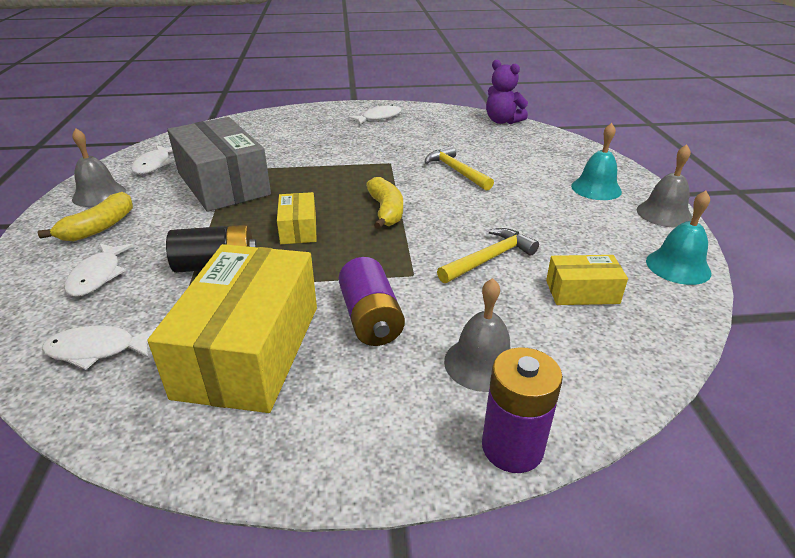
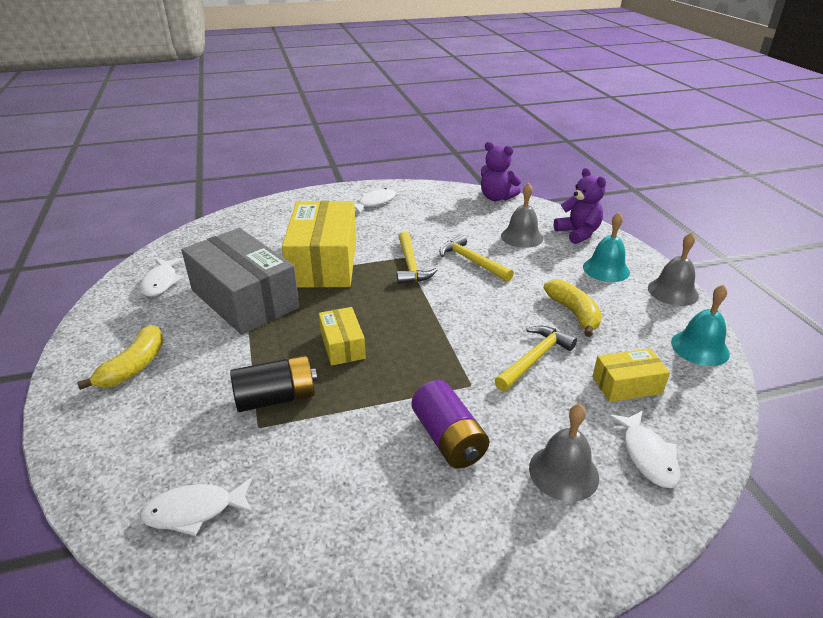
camera: 10 degrees left, 0 degrees up
white fish [64,243,134,297] -> white fish moved to [608,411,681,488]
grey bell [72,128,126,207] -> grey bell moved to [501,183,543,248]
yellow box [147,244,317,413] -> yellow box moved to [282,201,356,288]
yellow banana [366,177,403,229] -> yellow banana moved to [544,279,602,337]
purple battery [482,347,563,473] -> none
none -> yellow hammer [397,231,437,284]
none -> purple teddy bear [554,168,606,244]

